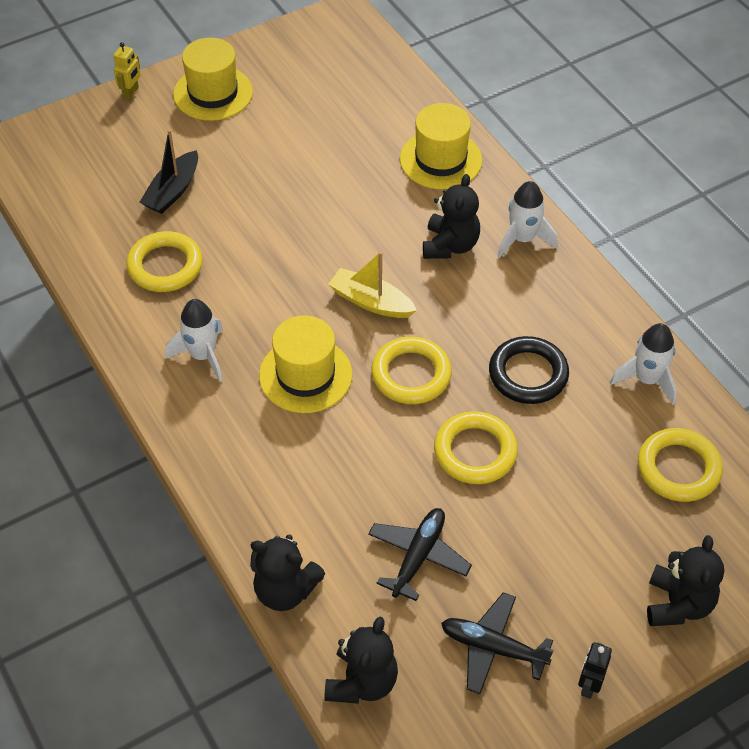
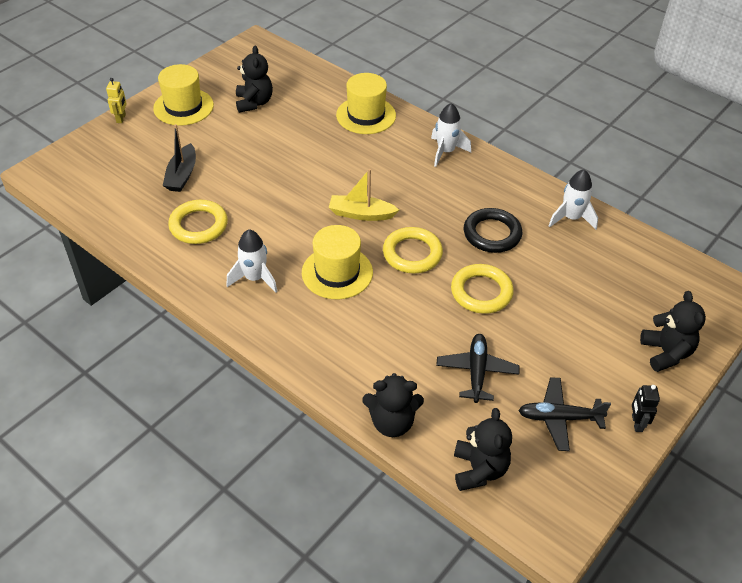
camera: 20 degrees left, 5 degrees down
black teddy bear [423,174,480,259] -> black teddy bear moved to [236,45,273,113]
yellow ring [638,428,723,502] -> none

